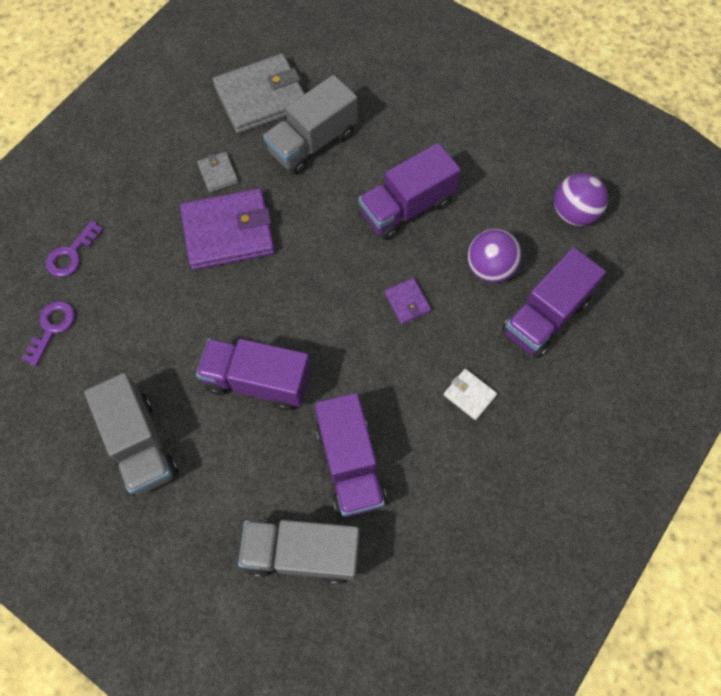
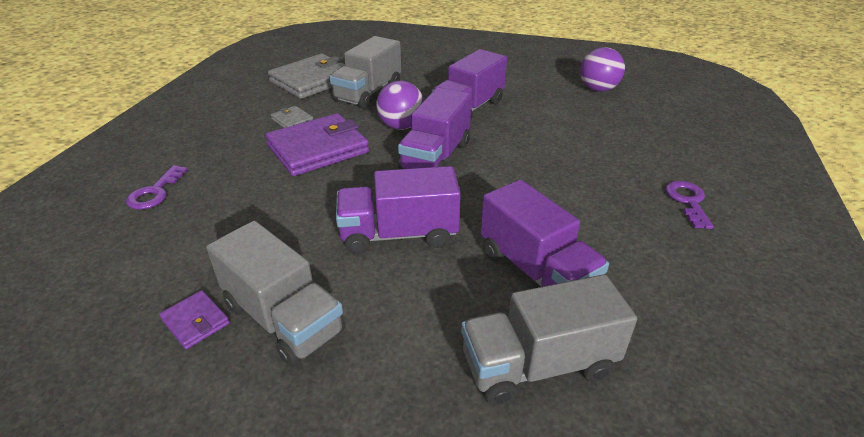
camera: 20 degrees left, 30 degrees down
purple key [22,301,75,366] -> purple key moved to [665,181,714,229]
purple wallet [384,278,431,324] -> purple wallet moved to [159,290,230,349]
white wallet [444,369,497,420] -> none
purple ball [468,229,522,283] -> purple ball moved to [376,81,424,130]
purple truck [502,247,606,358] -> purple truck moved to [398,87,472,169]

